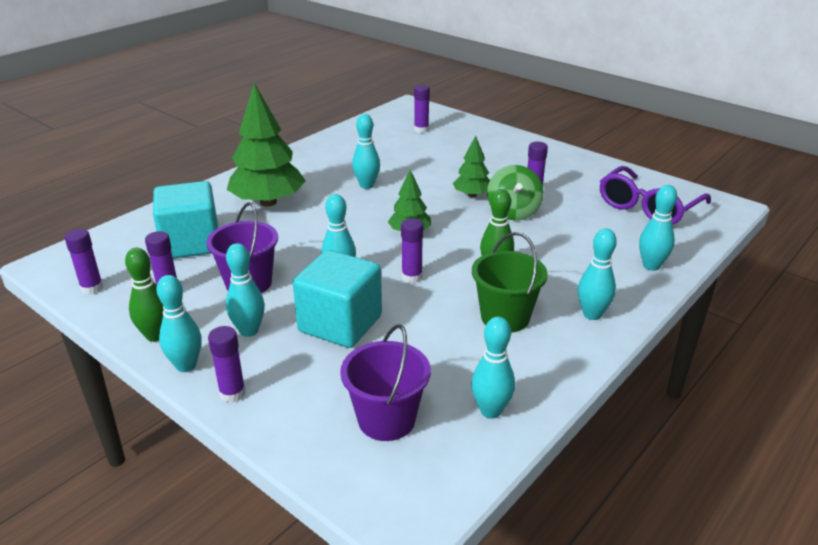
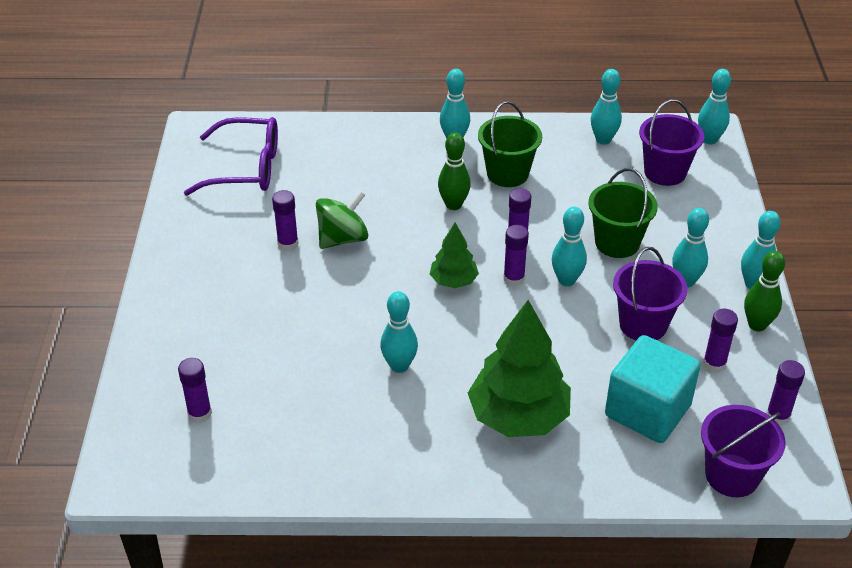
camera: 130 degrees left, 10 degrees up
purple glue stick [208,326,246,403] -> purple glue stick moved to [503,225,529,286]
turquoise cube [293,250,382,348] -> green bucket [588,168,658,258]
green tree [453,136,490,197] -> none
turquoise bowling pin [639,185,677,271] -> turquoise bowling pin moved to [698,69,731,145]
none -> purple bucket [701,405,786,497]

